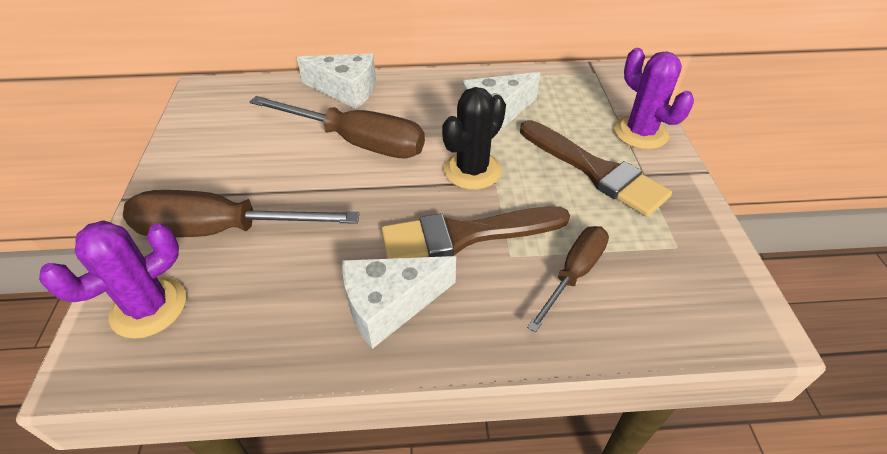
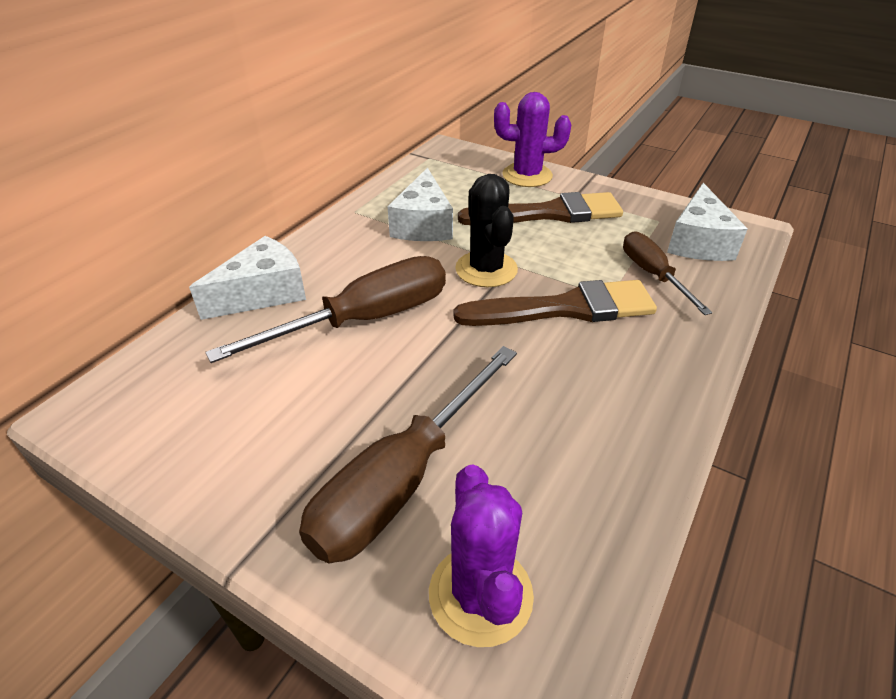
camera: 55 degrees left, 5 degrees down
white cheese [342,256,456,349] -> white cheese moved to [667,183,747,261]
brown brush [381,206,570,259] -> brown brush turned 120 degrees counterclockwise [454,280,657,326]

